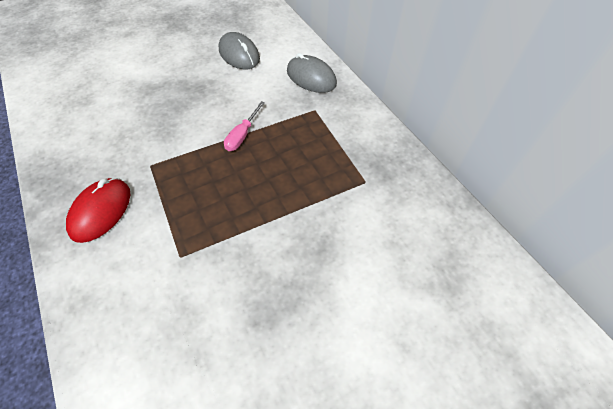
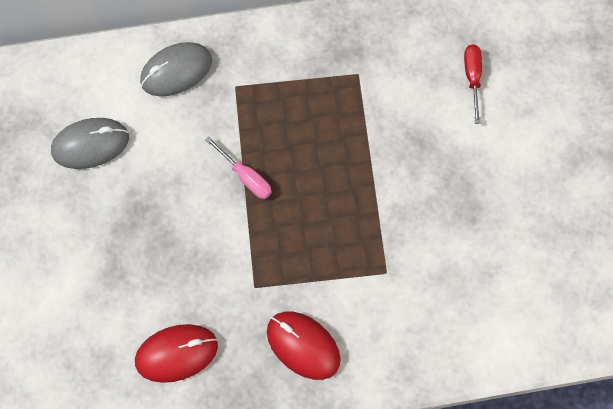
camera: 70 degrees left, 15 degrees up
none -> red mouse [135,324,218,383]
none -> red screwdriver [464,44,482,124]

